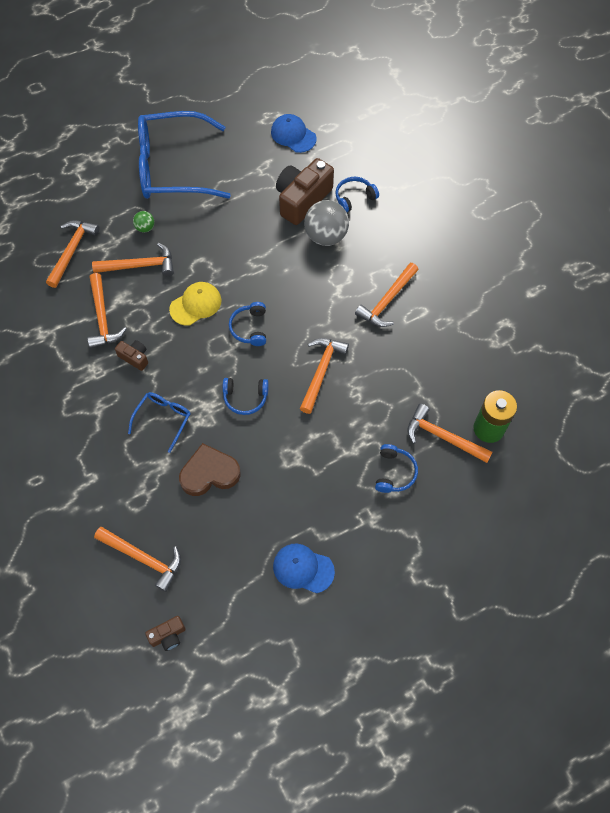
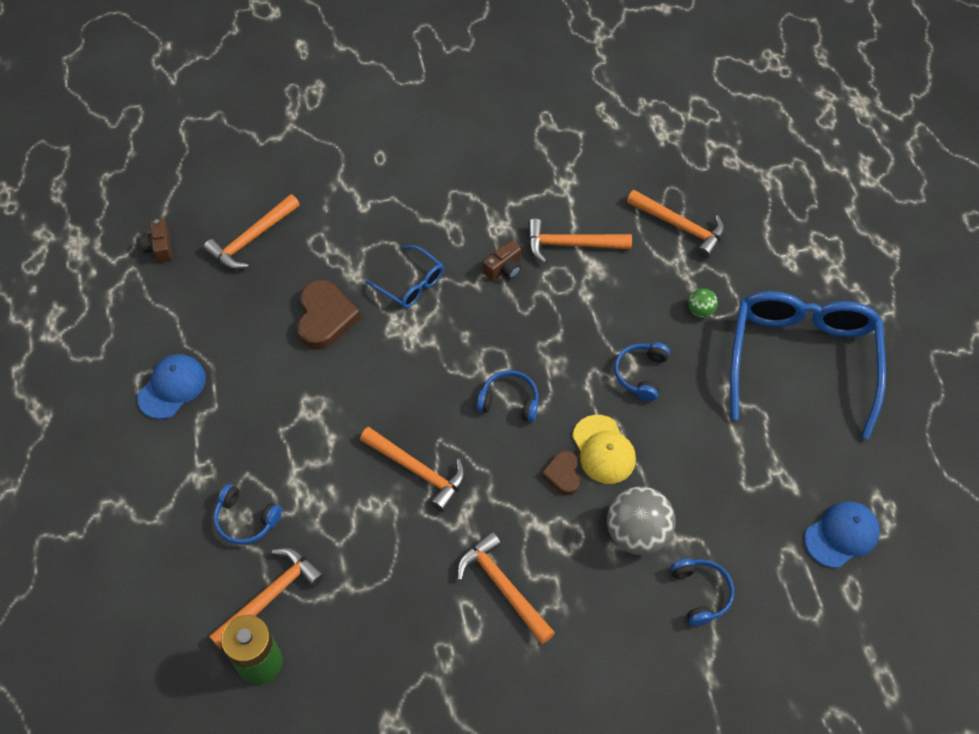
camera: 105 degrees right, 5 degrees down
orange hammer [92,243,174,276] -> none
yellow cap [169,282,221,326] -> yellow cap moved to [572,415,636,484]
blue headphones [223,378,269,415] -> blue headphones moved to [614,342,670,401]
brown camera [276,158,334,225] -> none
none -> brown heart [541,450,580,495]

